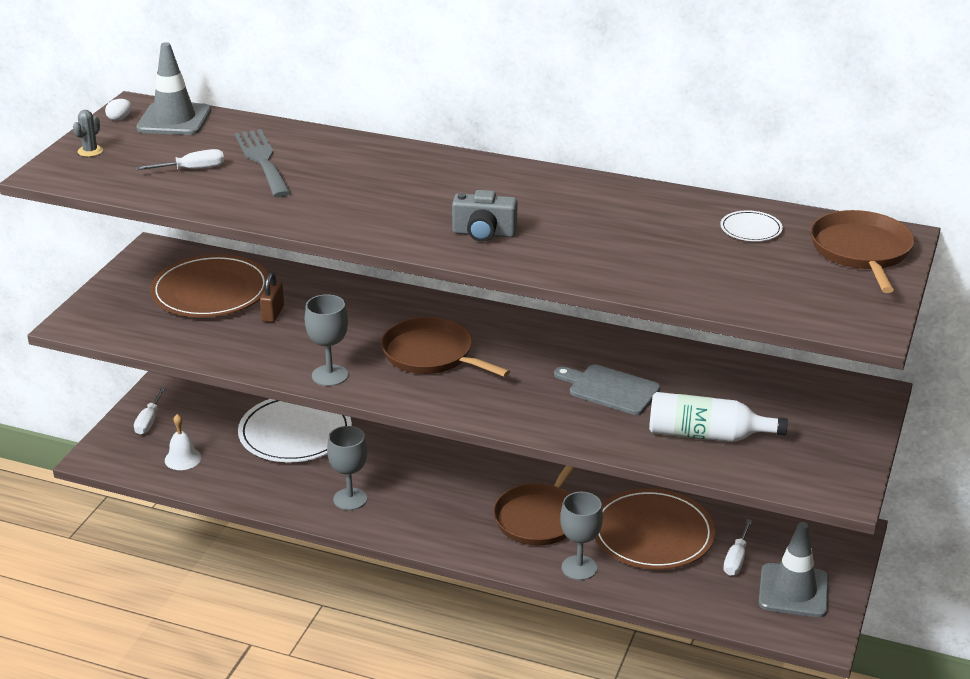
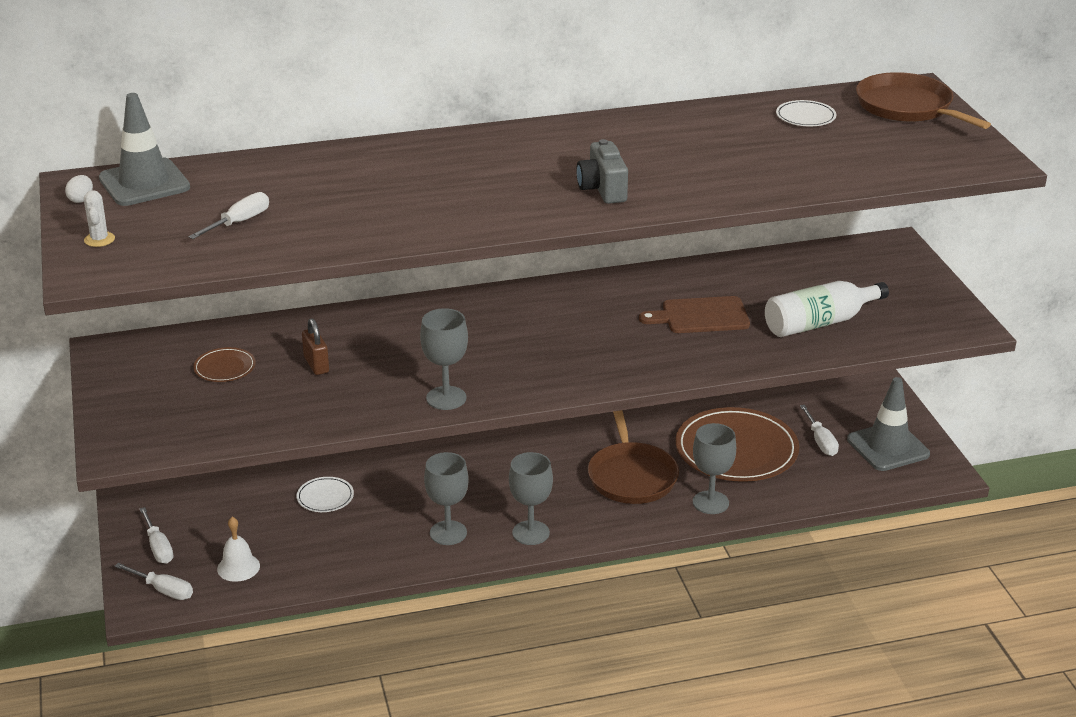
camera: 35 degrees left, 0 degrees up
grey cactus [73,110,103,157] -> white cactus [84,190,115,247]
brown plate [150,254,268,317] -> brown plate [193,347,256,382], size x0.45
grey fork [234,129,291,197] -> none
white plate [238,399,352,462] -> white plate [296,477,354,512], size x0.45
brown pan [381,317,510,377] -> none
grey camera [452,190,517,242] -> grey camera turned 105 degrees clockwise [576,139,628,204]
grey cutting board [554,364,661,415] -> brown cutting board [639,296,750,333]
none -> white screwdriver [114,563,193,600]
none -> grey goblet [509,452,553,545]

